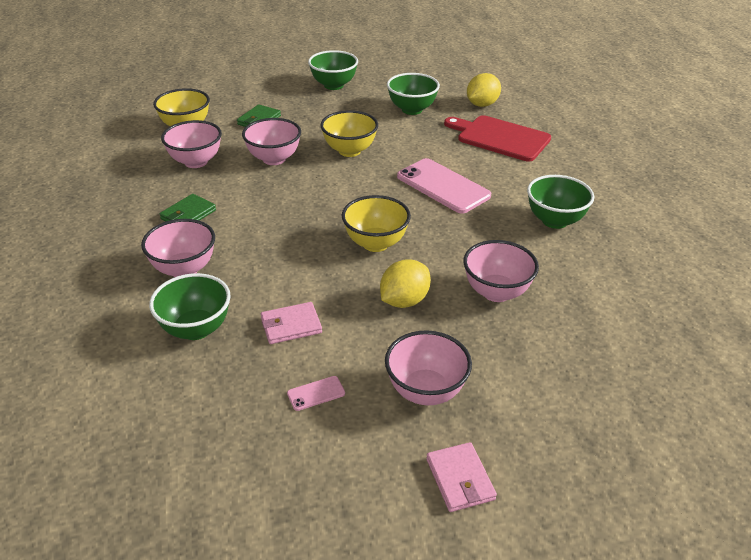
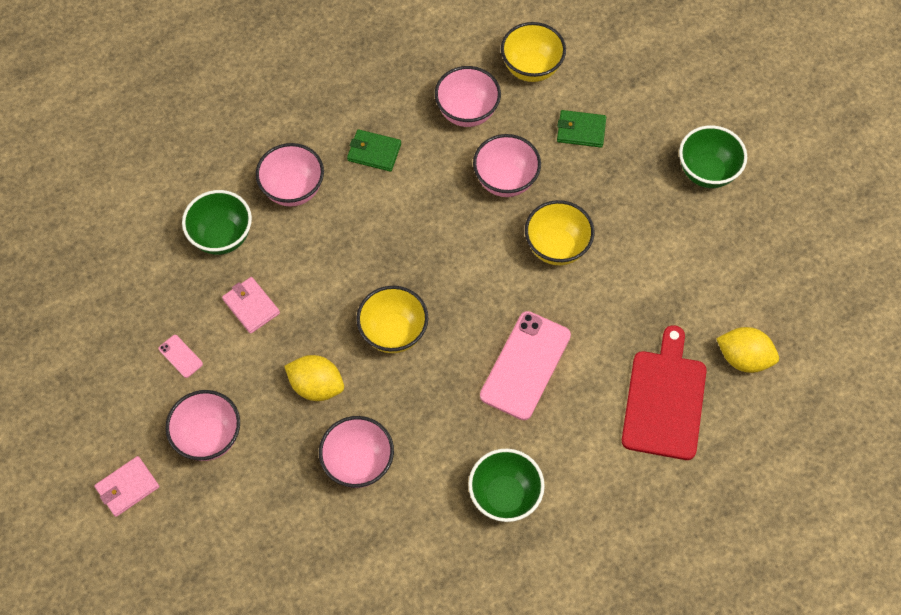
camera: 70 degrees right, 25 degrees up
green bowl [387,73,440,115] -> none

